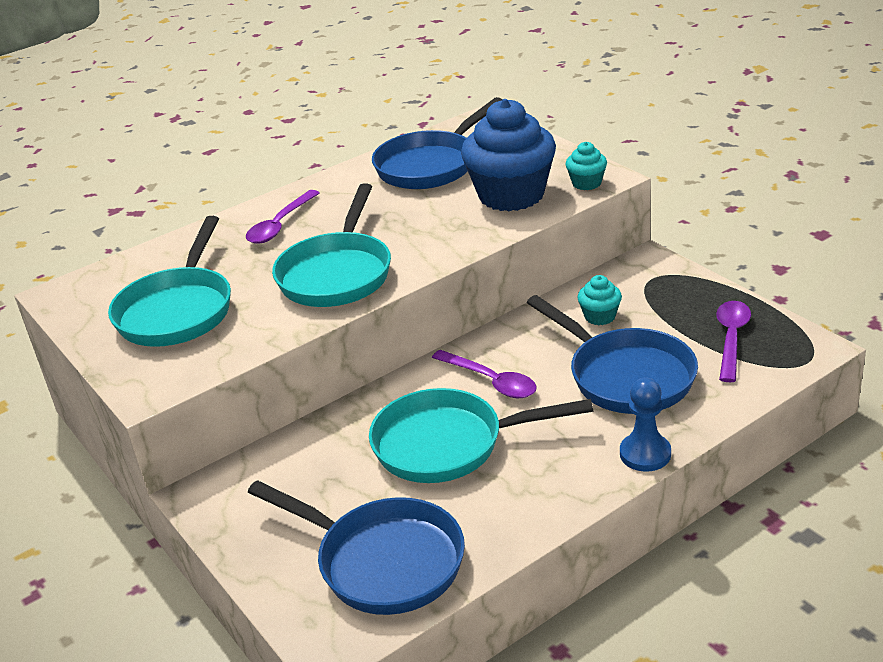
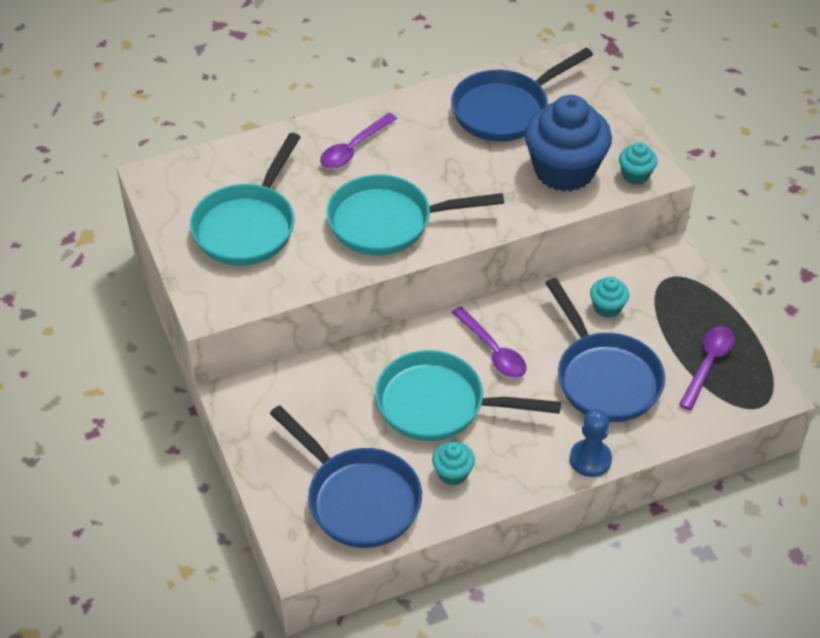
camera: 10 degrees right, 15 degrees up
turquoise pan [272,183,391,307] -> turquoise pan turned 60 degrees clockwise [326,175,504,255]
none -> turquoise cupcake [432,442,475,486]

